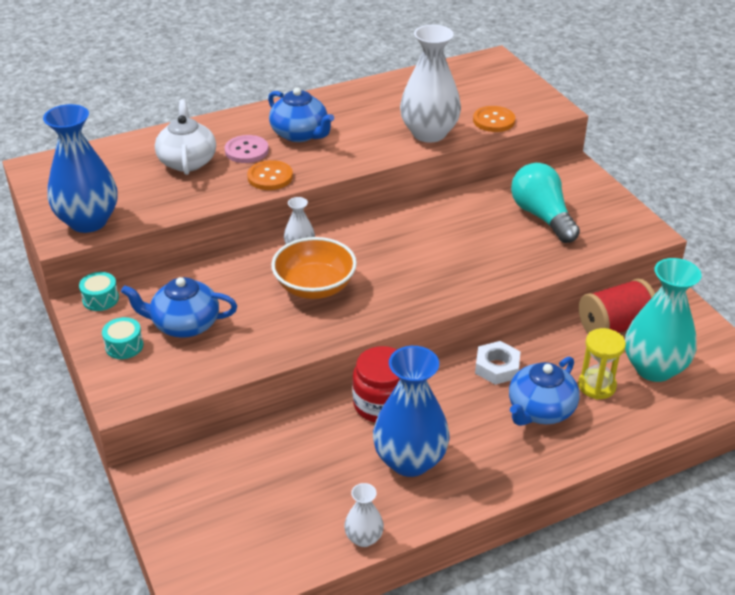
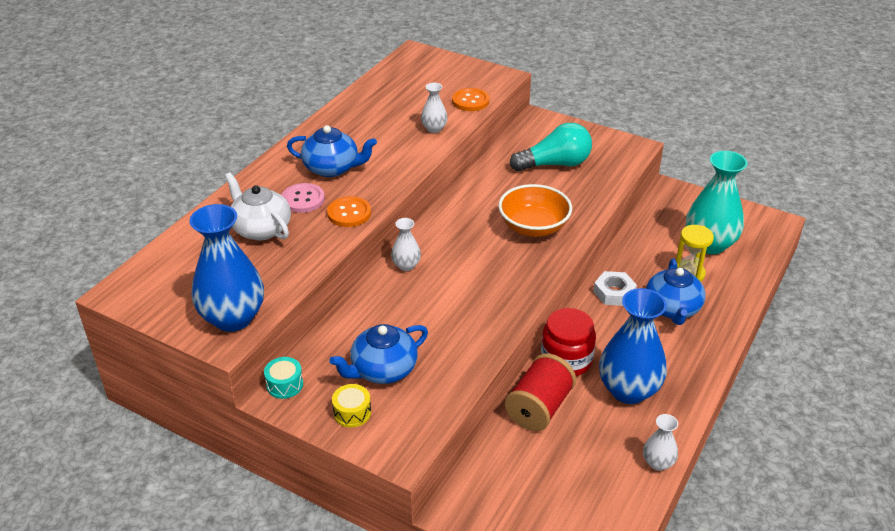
camera: 35 degrees left, 0 degrees up
turquoise drum [102,317,143,359] -> yellow drum [332,384,371,427]
orange bowl [271,237,357,299] -> orange bowl moved to [498,184,572,237]
white vase [400,25,461,143] -> white vase [421,83,448,133], size x0.48
turquoise light bulb [511,163,580,243] -> turquoise light bulb turned 135 degrees clockwise [510,123,592,172]
red spool [579,278,655,334] -> red spool moved to [505,353,576,431]

